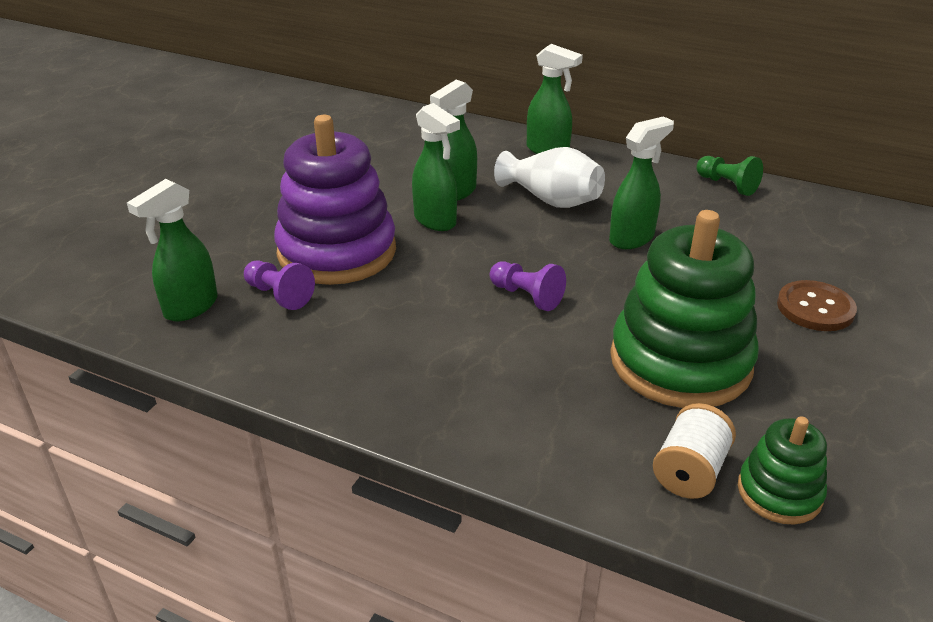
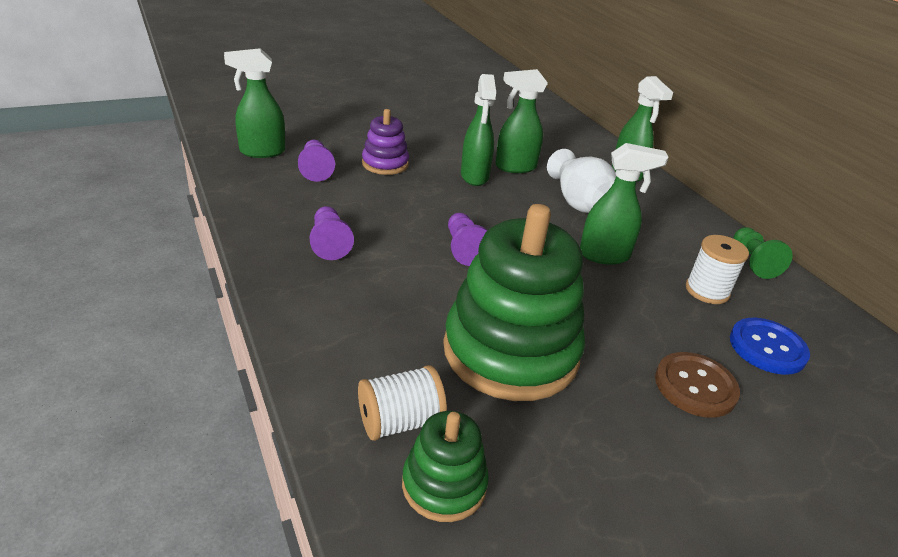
camera: 35 degrees right, 0 degrees up
purple stacking toy [274,115,396,285] -> purple stacking toy [362,109,409,175], size x0.50
none -> purple pawn [309,206,354,260]
none -> white spool [686,235,749,304]
none -> blue button [730,318,810,375]

